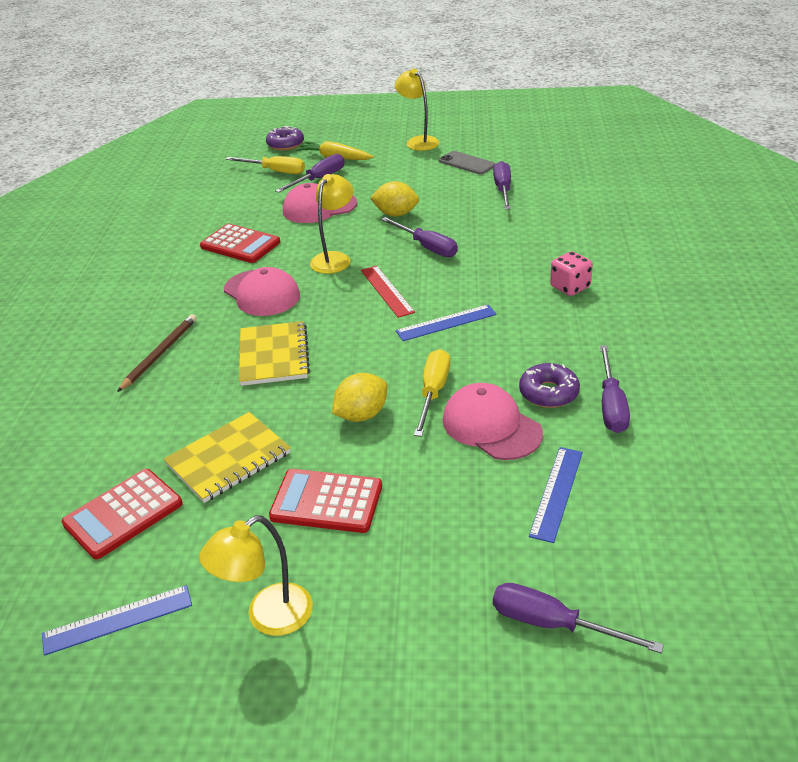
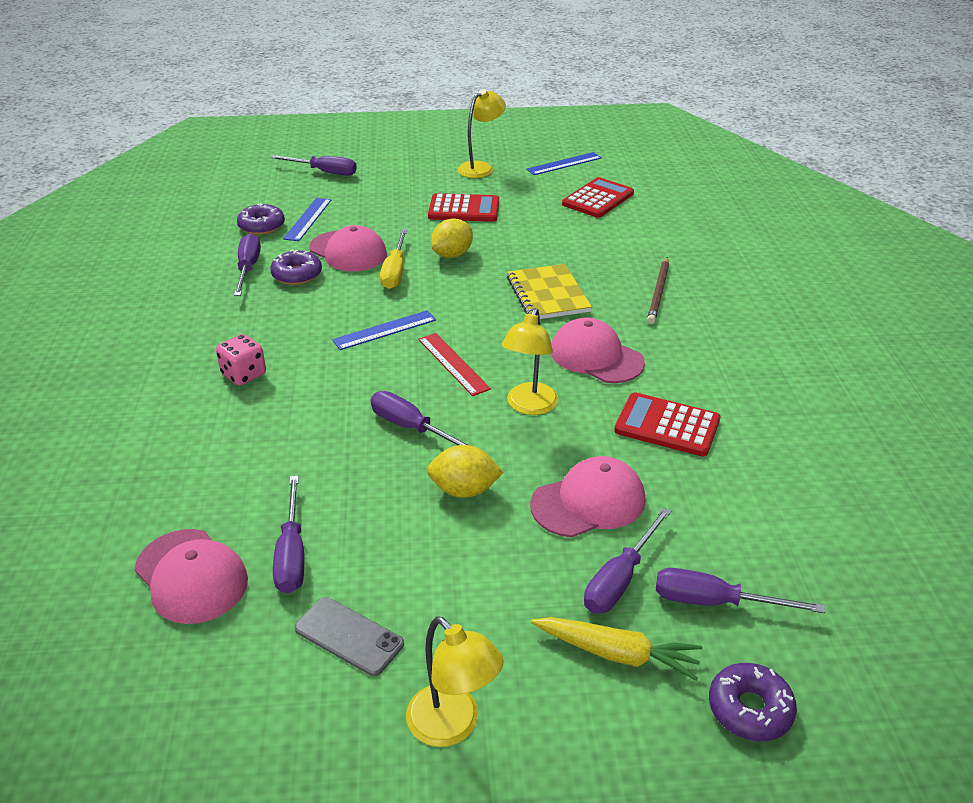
camera: 170 degrees right, 0 degrees up
yellow notebook [164,412,291,503] -> none
yellow screwdriver [226,156,305,174] -> purple screwdriver [656,568,825,613]
none -> pink cap [134,529,248,624]
none -> purple donut [237,203,285,235]

